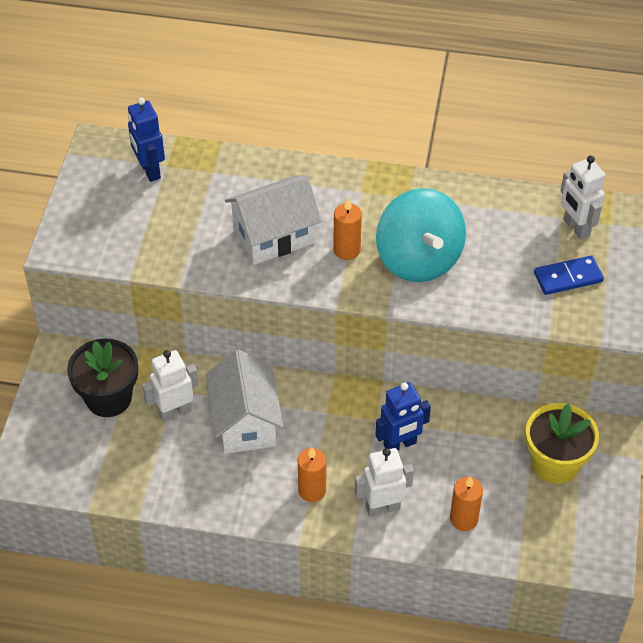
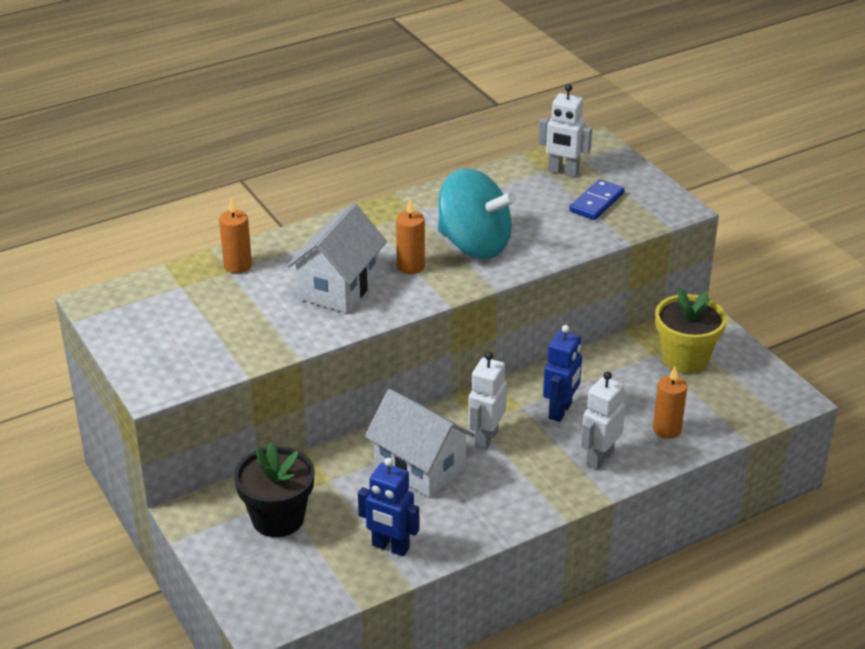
camera: 40 degrees left, 15 degrees down
blue robot [128,97,165,182] -> blue robot moved to [358,458,419,556]
white robot [142,350,198,422] -> white robot moved to [468,352,507,450]
orange candle [298,447,326,502] -> orange candle moved to [219,197,252,273]

